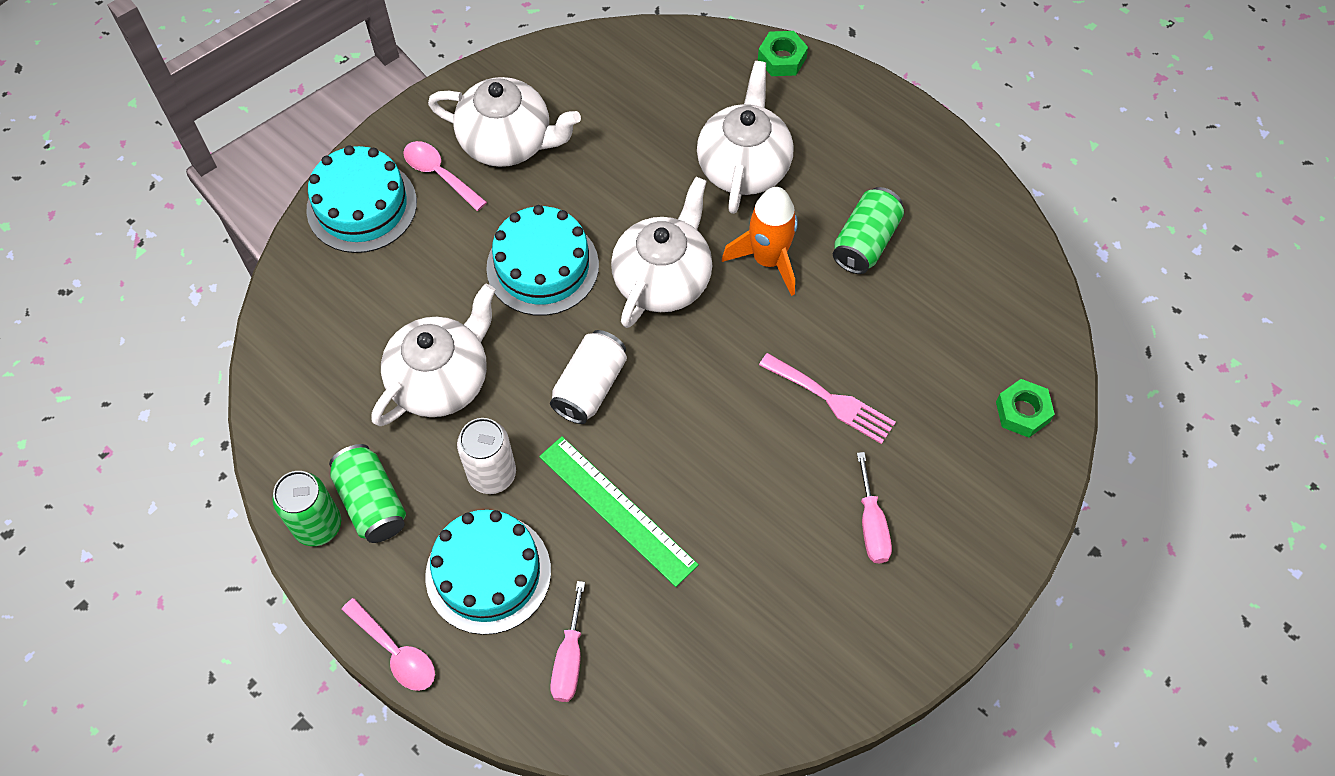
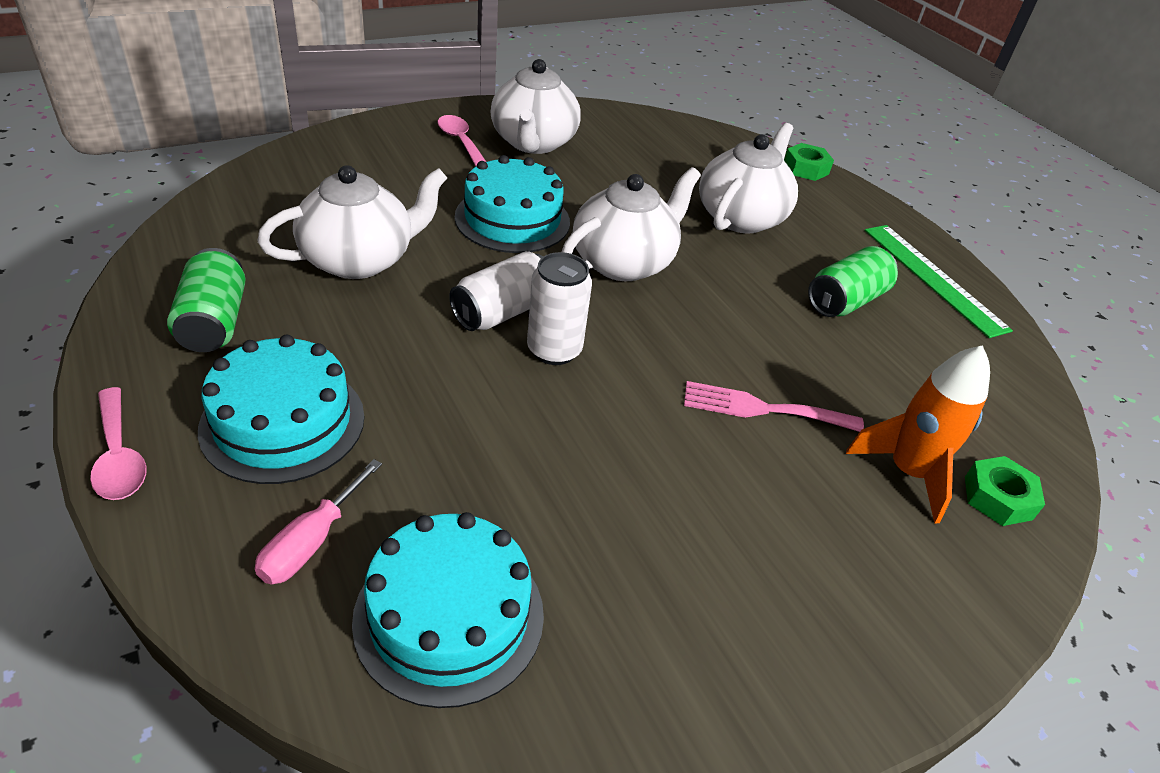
camera: 15 degrees right, 20 degrees down
green can [272,471,341,546] -> none
turquoise cake [306,146,417,253] -> turquoise cake moved to [352,512,544,708]
white teapot [428,77,581,167] -> white teapot turned 60 degrees clockwise [490,59,581,154]
white can [457,418,516,494] -> white can moved to [527,252,592,365]
green ruler [539,436,699,587] -> green ruler moved to [864,225,1013,338]
orange rocket [722,187,798,296] -> orange rocket moved to [846,345,990,524]
pink fork [759,353,896,444] -> pink fork turned 135 degrees clockwise [684,381,864,432]
pink screwdriver [857,452,892,563] -> none

